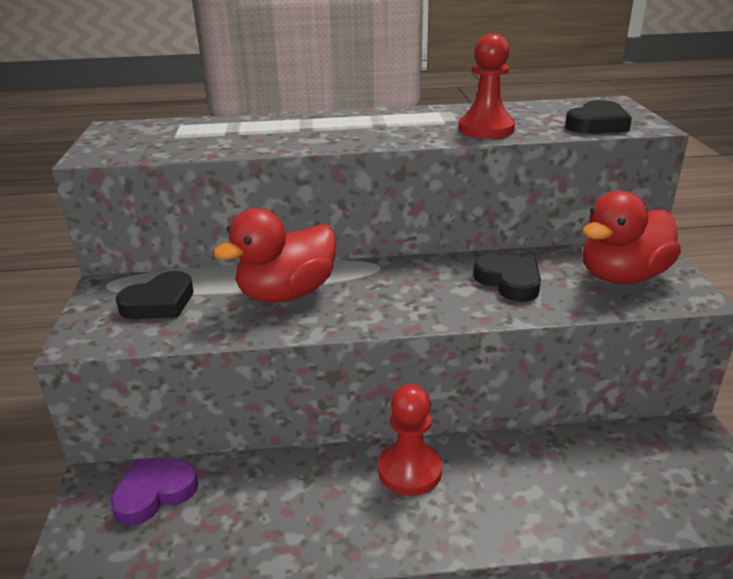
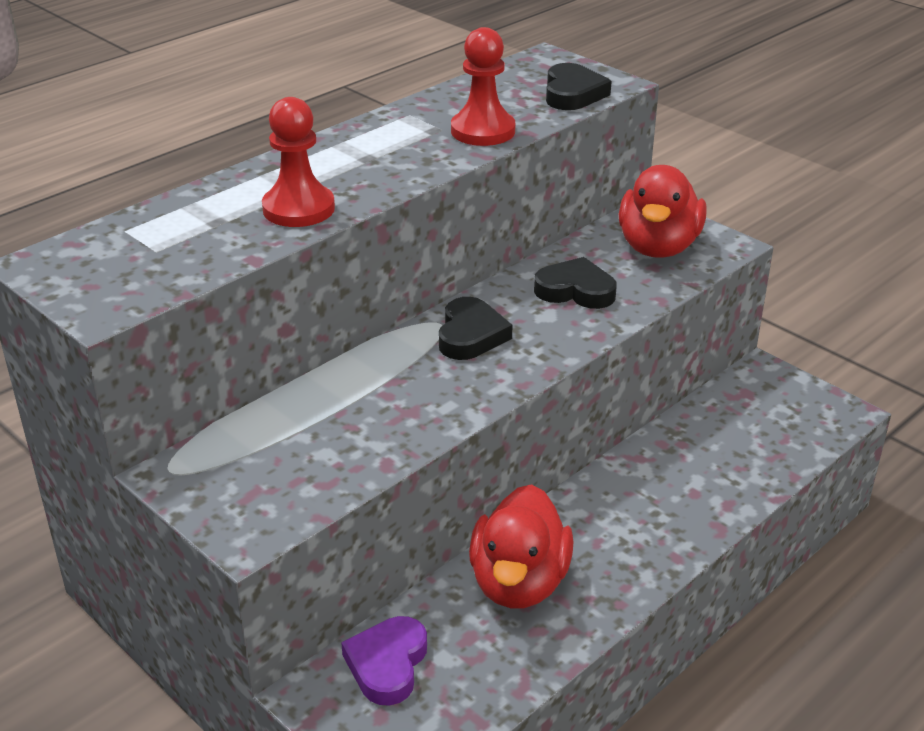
camera: 40 degrees left, 5 degrees up
black heart [116,271,194,319] -> black heart moved to [439,297,513,360]
red duck [213,208,336,303] -> red duck moved to [469,484,573,609]
red pawn [378,384,442,496] -> red pawn moved to [262,97,335,227]

